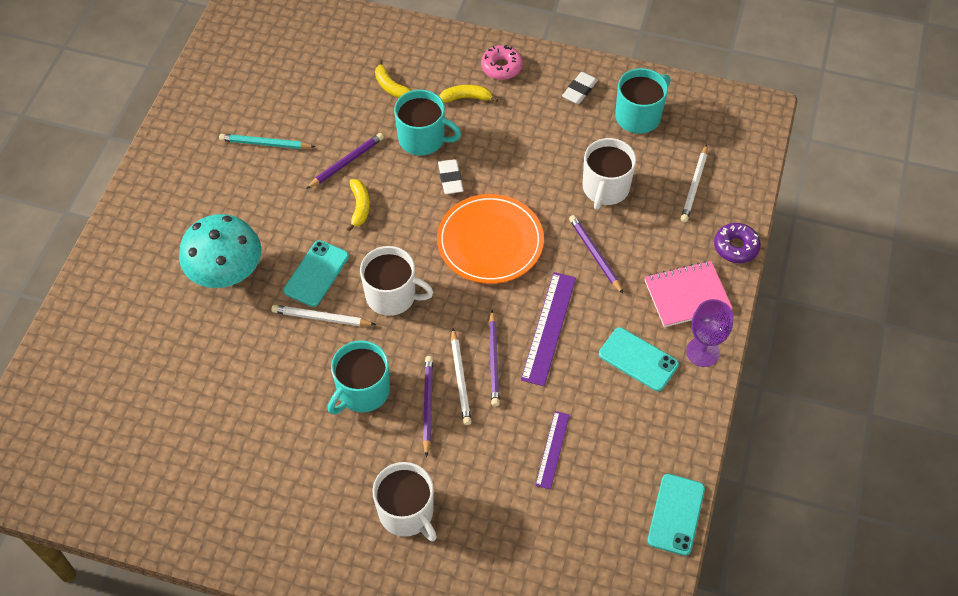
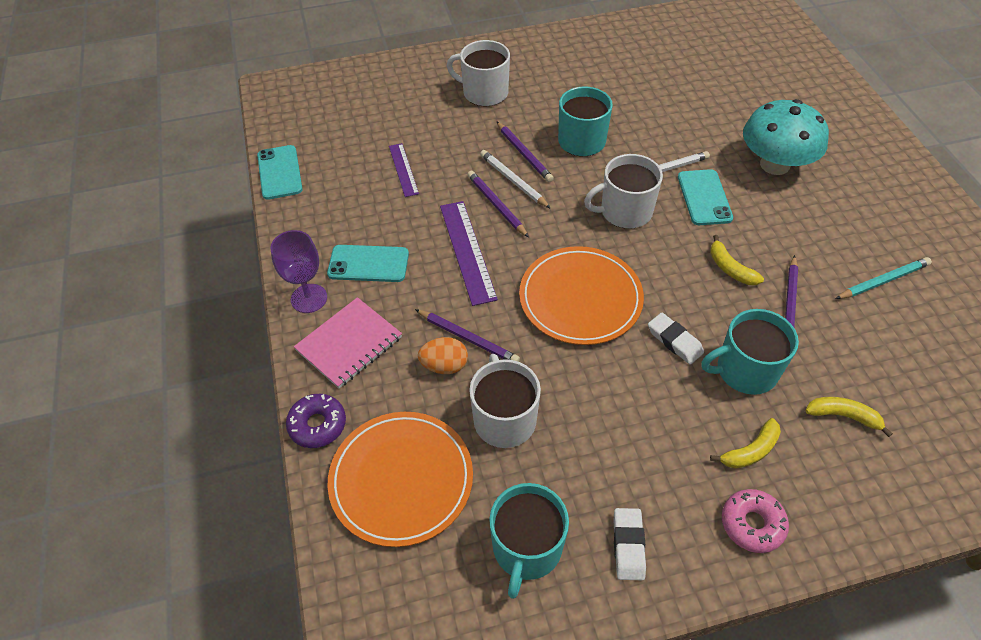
camera: 150 degrees right, 5 degrees down
white pencil [681,145,707,222] -> orange plate [328,412,473,547]
none -> orange egg [418,337,468,374]

